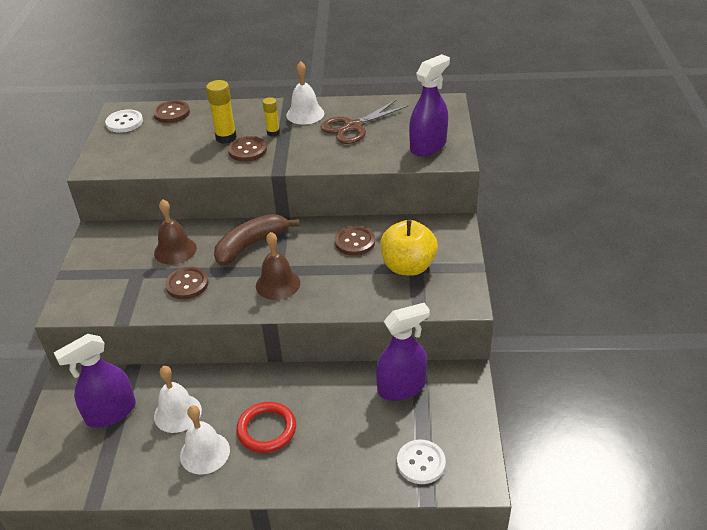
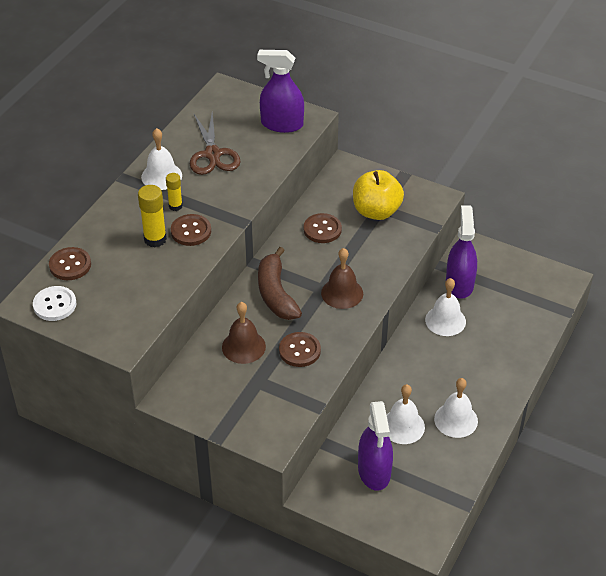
camera: 65 degrees left, 5 degrees up
red ring [236,402,296,453] -> none
white button [397,440,446,484] -> none
purple spray bottle [409,54,450,156] -> purple spray bottle turned 60 degrees counterclockwise [257,50,304,133]
none -> white bell [425,278,466,336]

